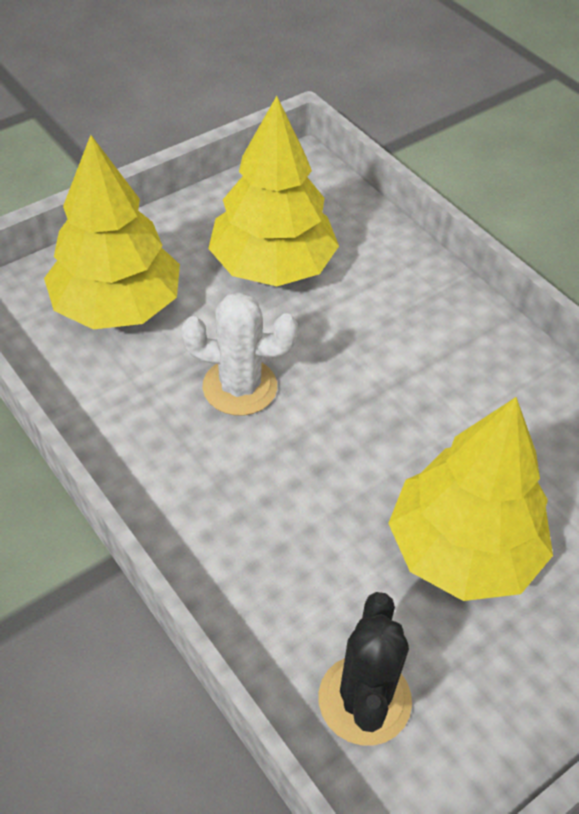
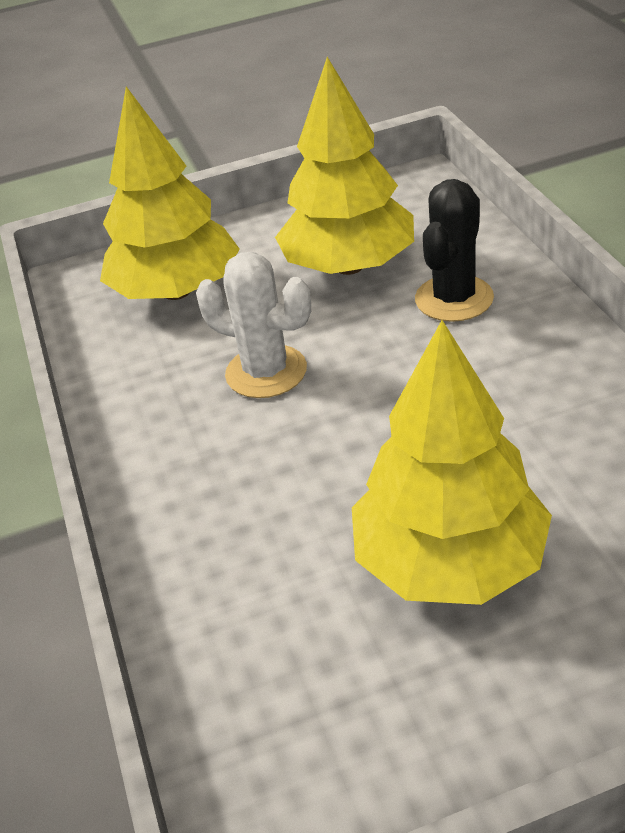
camera: 25 degrees right, 10 degrees down
black cactus [319,592,412,746] -> black cactus moved to [415,179,494,322]

